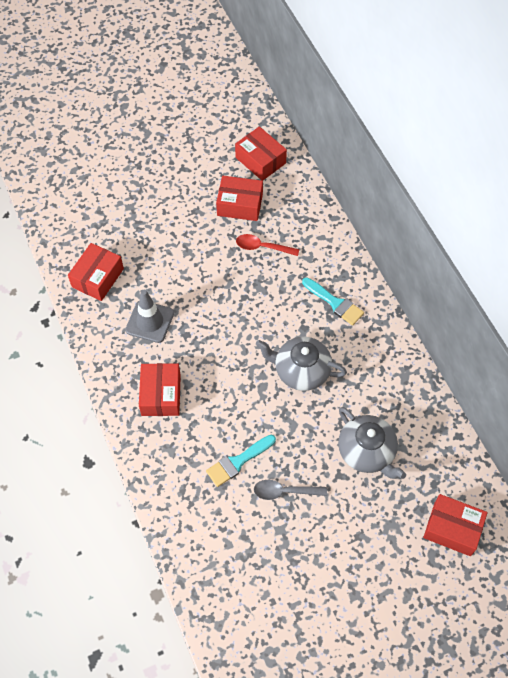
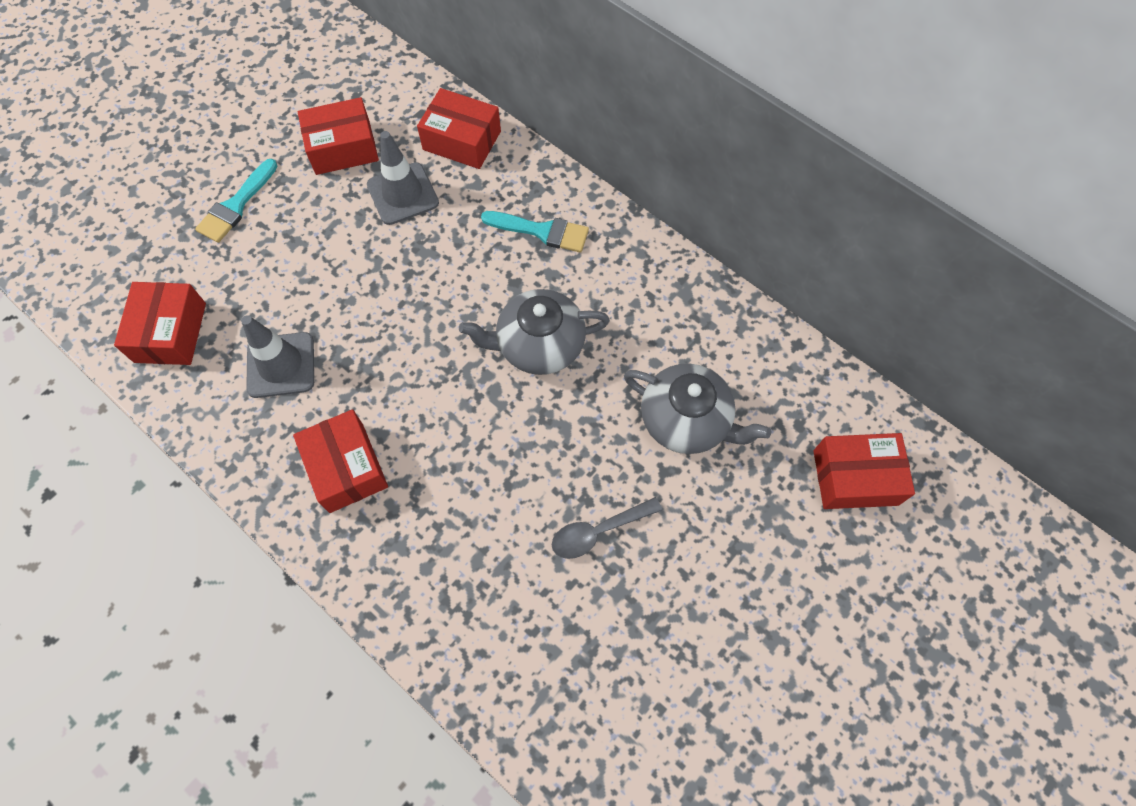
camera: 25 degrees left, 5 degrees up
turquoise brush [206,435,276,487] -> turquoise brush moved to [195,159,277,243]
red box [235,126,287,181] -> red box moved to [417,88,501,169]
red spoon [236,234,299,256] -> grey traffic cone [367,131,439,225]

